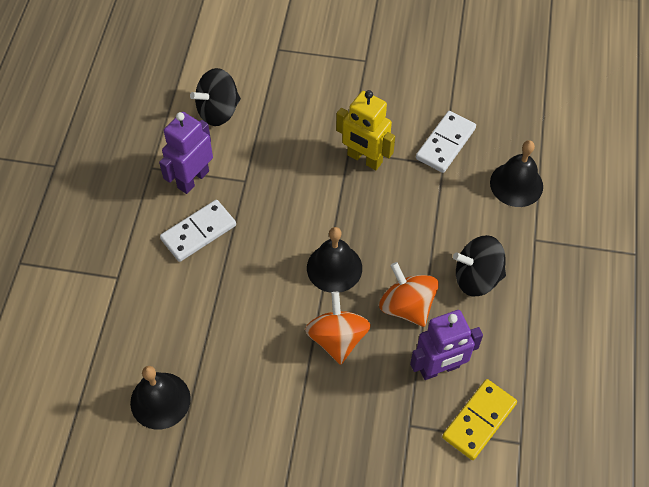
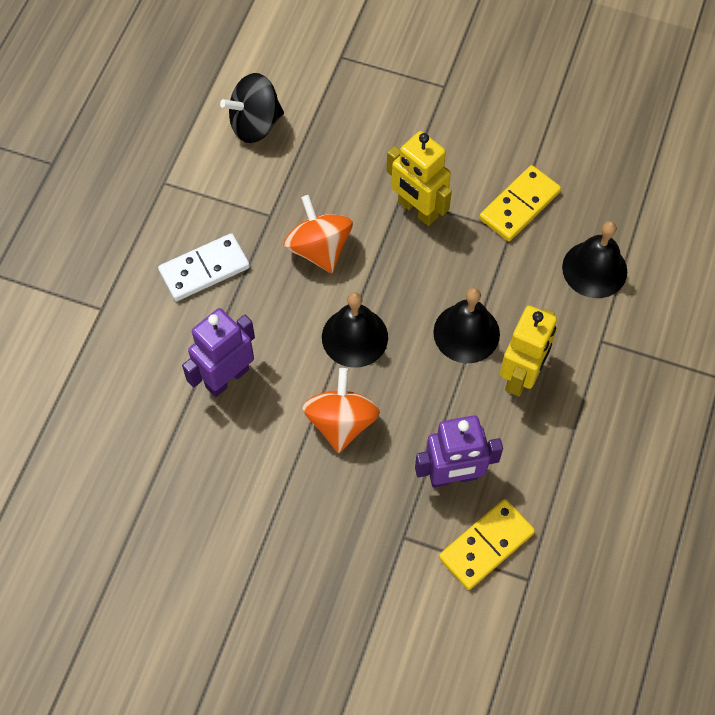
camera: 10 degrees right, 5 degrees up
black bell [130,366,191,430] -> black bell moved to [433,288,500,363]
purple robot [159,112,213,194] -> purple robot moved to [182,308,255,397]
orange spinning top [379,262,439,327] -> orange spinning top moved to [284,195,353,273]
white domino [416,111,476,173] -> yellow domino [479,165,561,241]
black spinning top [453,235,506,297] -> yellow robot [500,306,557,397]

